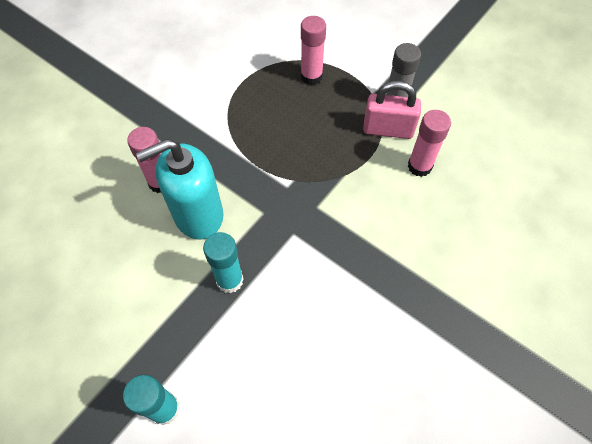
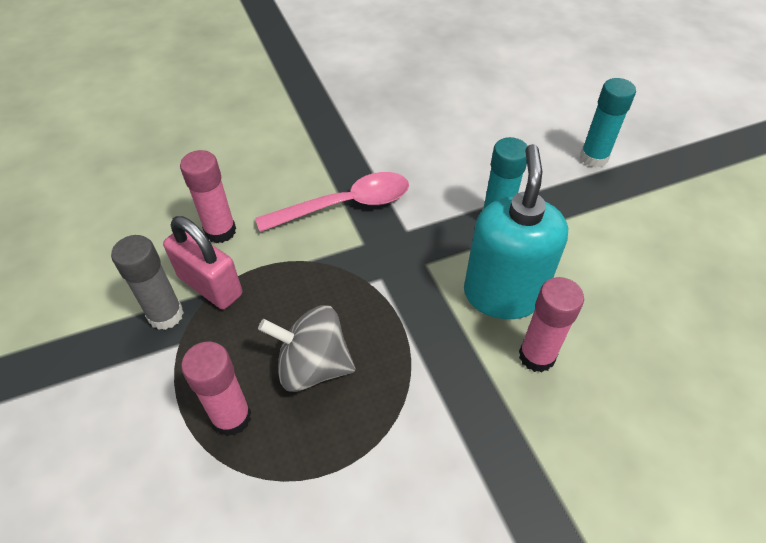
camera: 150 degrees left, 10 degrees down
turquoise soap dispenser [136,139,223,239] -> turquoise soap dispenser turned 90 degrees counterclockwise [464,144,568,319]
none -> pink spoon [255,172,409,232]
none -> grey spinning top [258,305,355,392]

